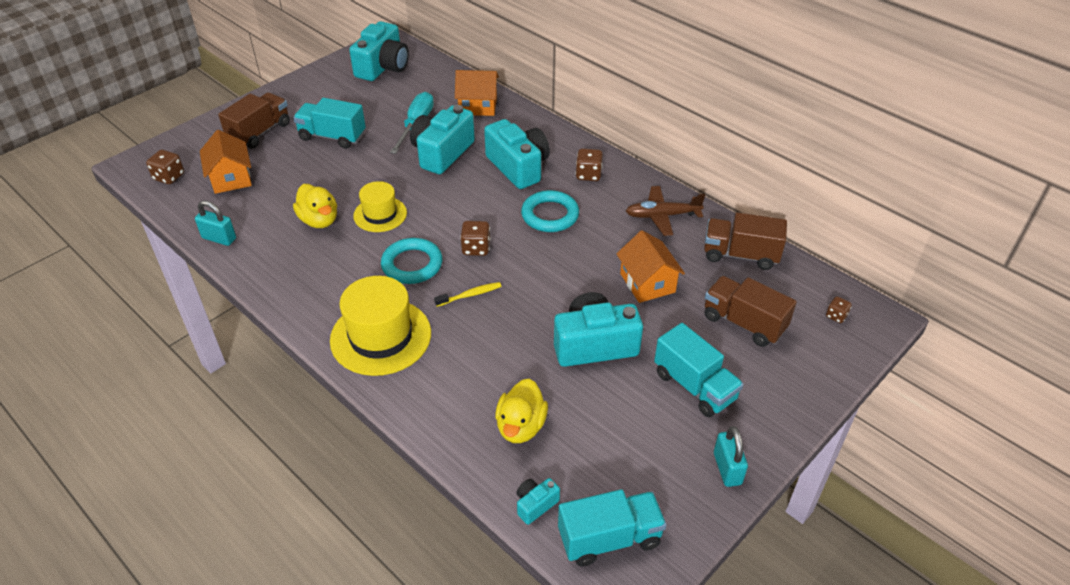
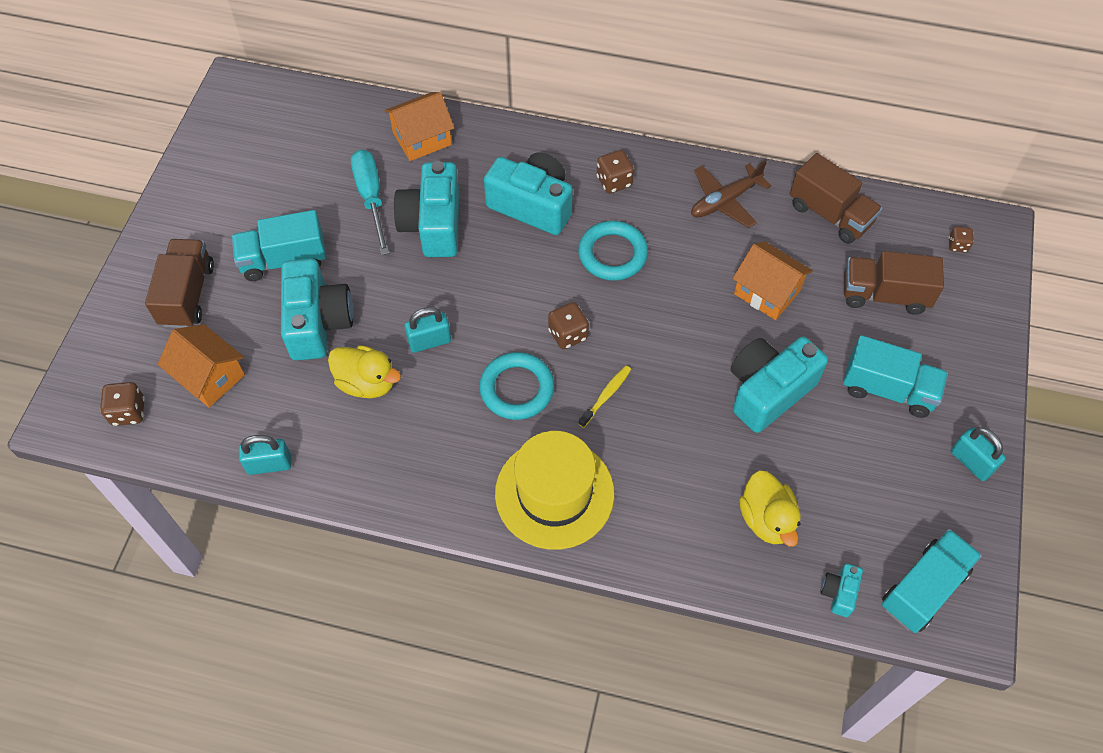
camera: 30 degrees left, 15 degrees up
turquoise camera [349,21,409,81] -> turquoise camera moved to [281,259,353,361]
yellow hat [353,181,407,232] -> turquoise padlock [404,307,451,353]
brown truck [704,213,787,270] -> brown truck turned 120 degrees counterclockwise [790,153,882,244]

